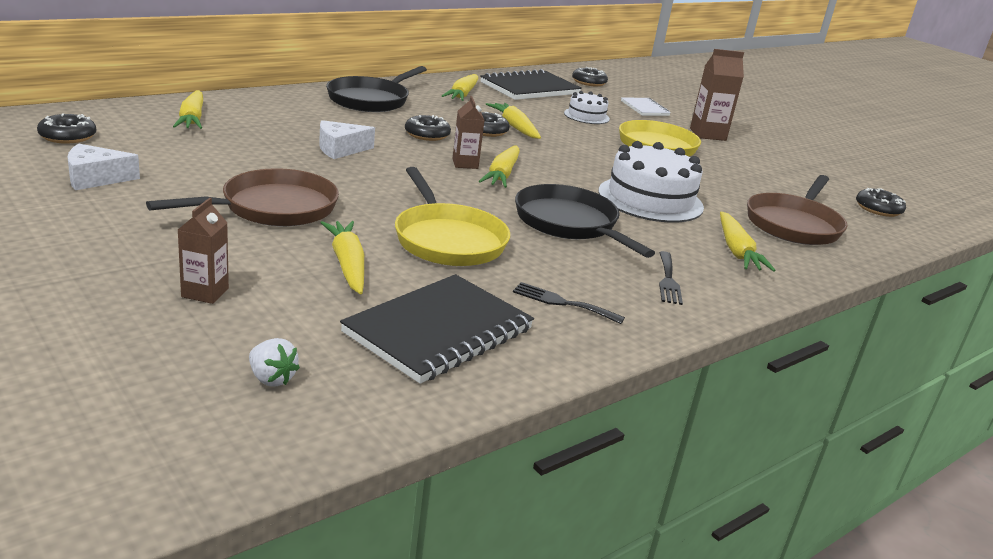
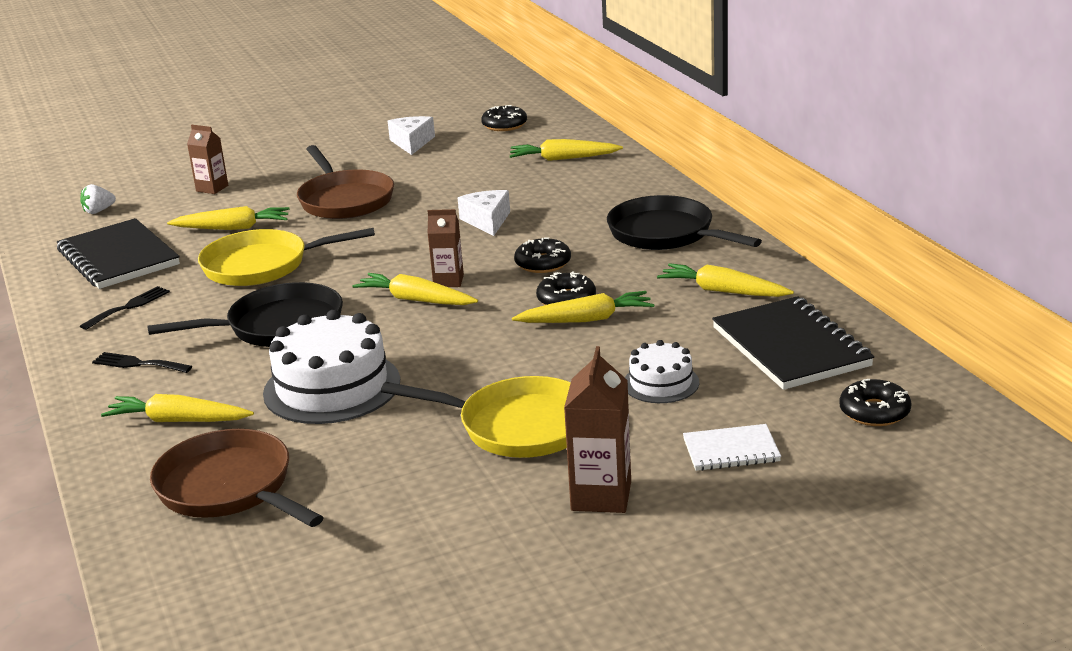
camera: 110 degrees right, 0 degrees up
black donut [856,188,906,217] -> none

